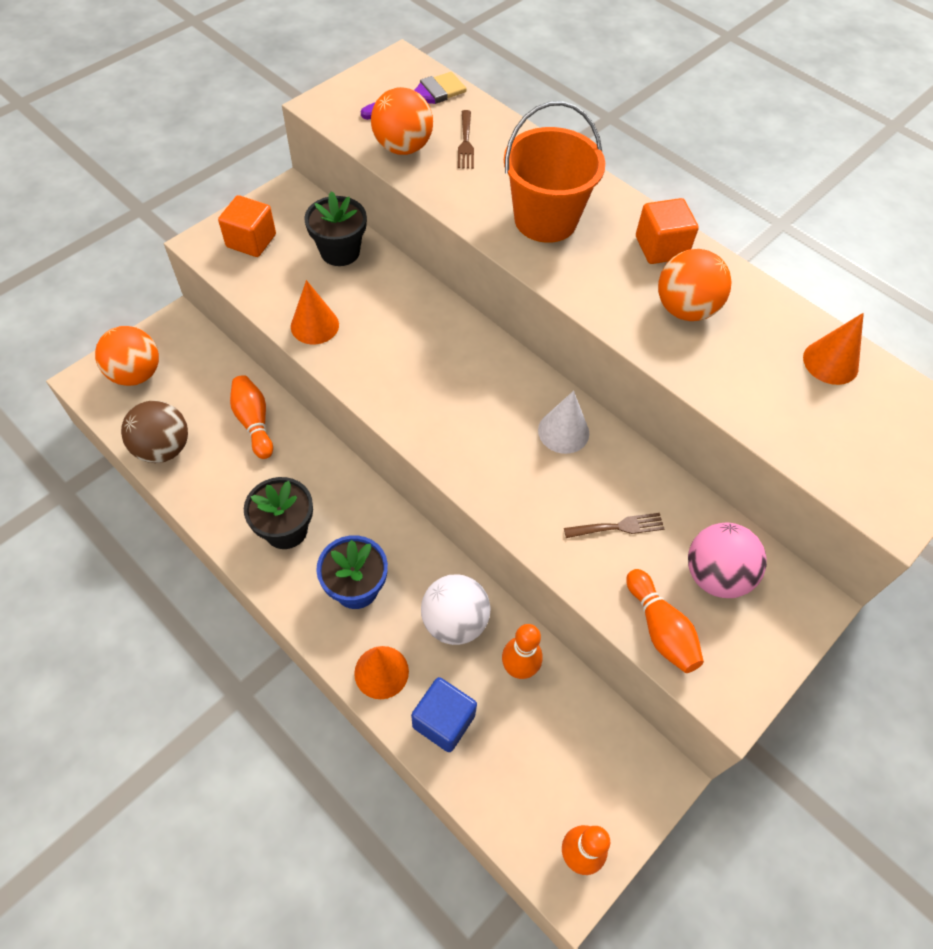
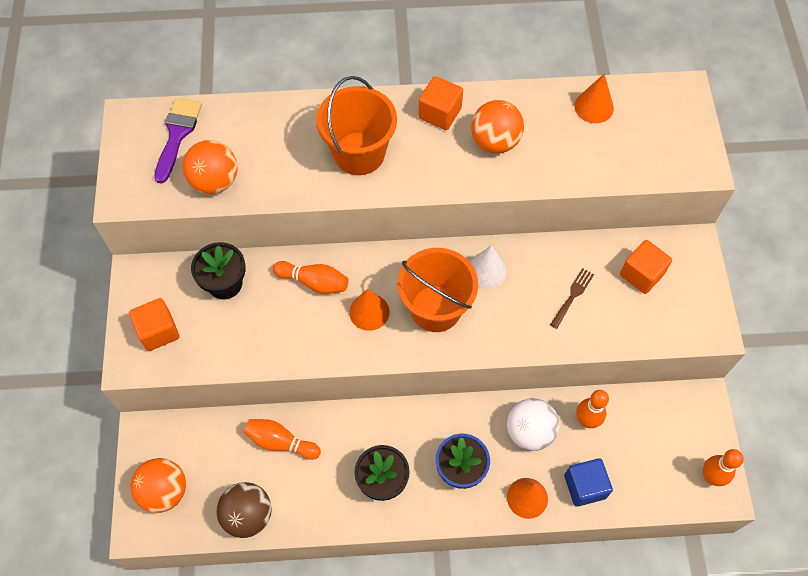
camera: 45 degrees left, 5 degrees up
orange cone [291,280,339,344] -> orange cone moved to [349,289,390,331]
brown fork [458,110,474,169] -> none
orange bowling pin [626,569,704,673] -> orange bowling pin moved to [273,261,349,294]
pink ball [688,523,767,598] -> orange cube [620,240,672,294]
none -> orange bucket [397,248,478,332]

